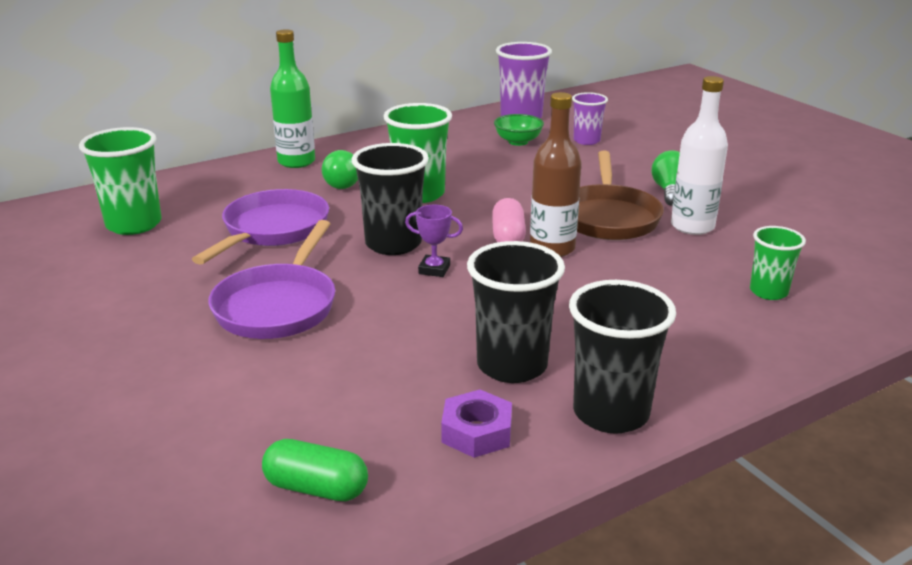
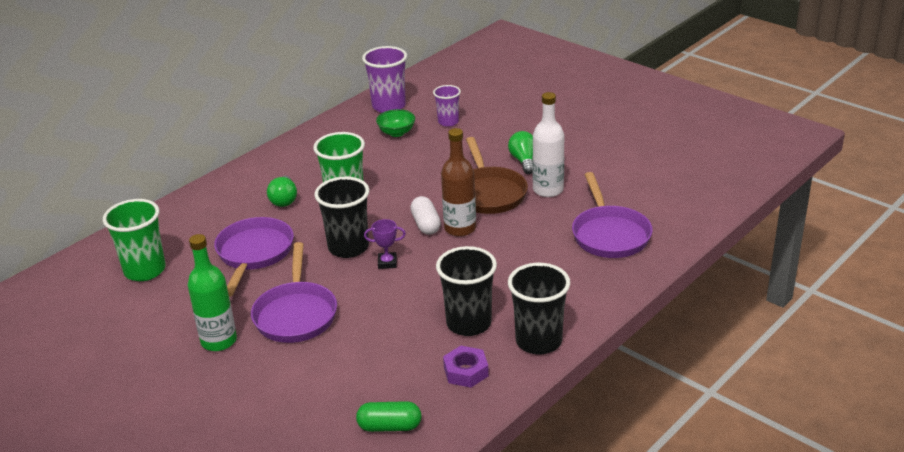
camera: 15 degrees left, 5 degrees up
green bottle [270,29,315,168] -> green bottle moved to [188,234,237,351]
pink capsule [492,198,526,242] -> white capsule [410,196,441,235]
green cup [750,226,806,300] -> purple pan [572,172,653,258]

